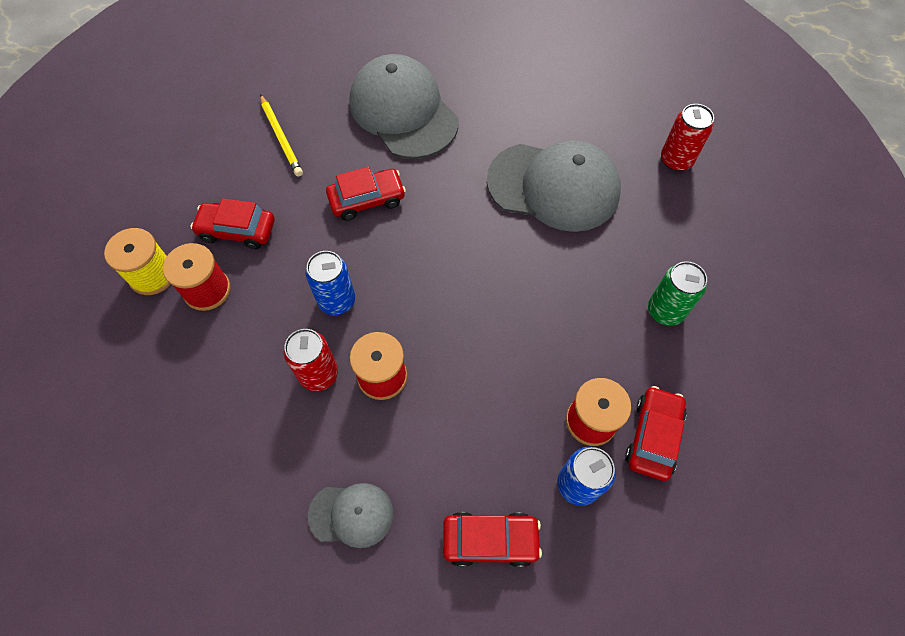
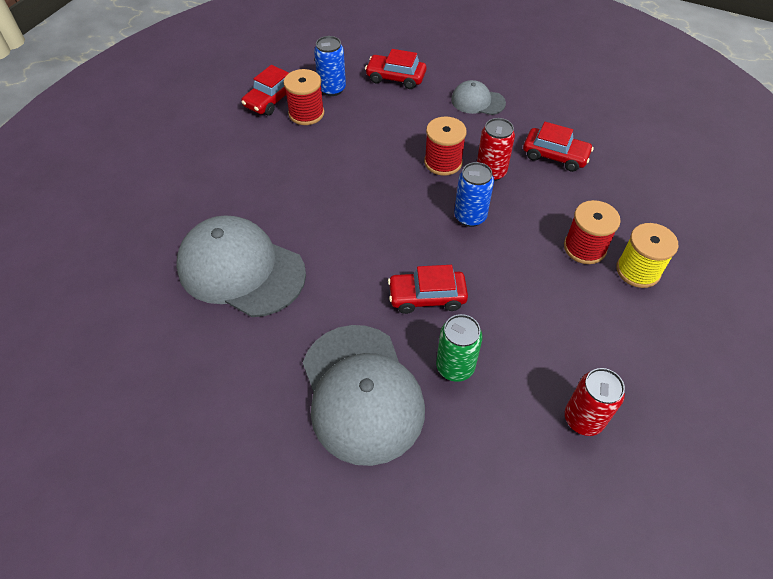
camera: 165 degrees left, 10 degrees down
red car [191,198,275,249] -> red car moved to [523,122,594,172]
yellow pencil [260,94,303,177] -> none
green can [648,261,707,326] -> green can moved to [436,314,483,382]
red can [661,104,714,171] -> red can moved to [565,368,625,436]

